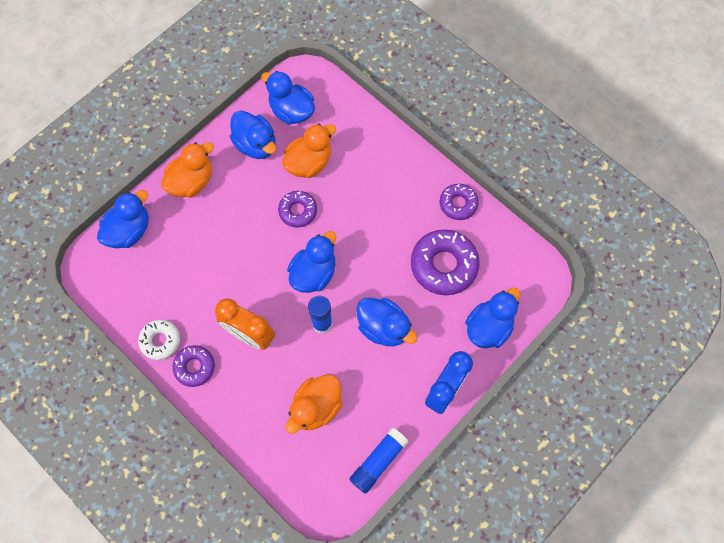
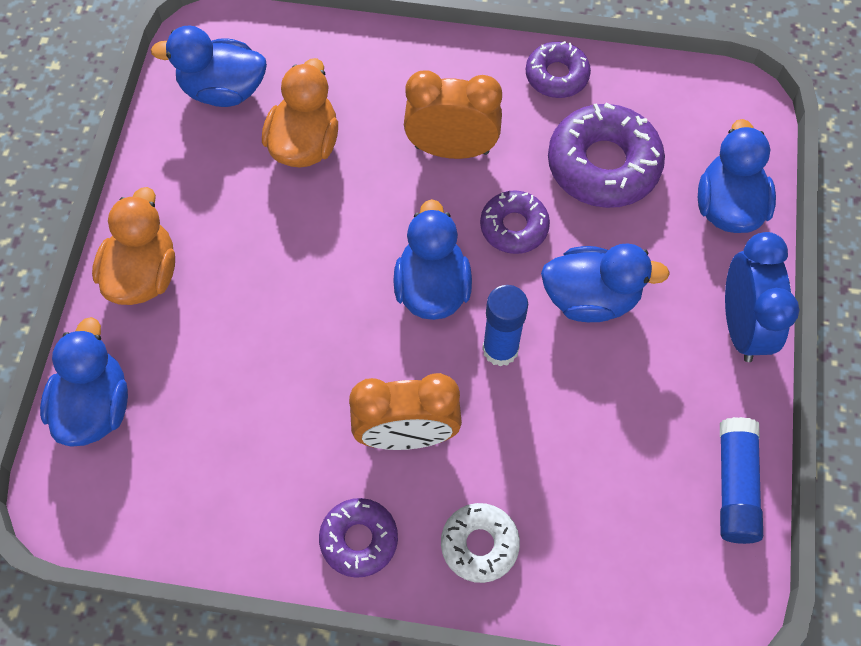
camera: 35 degrees left, 5 degrees down
white donut [138,319,180,360] -> white donut moved to [441,503,520,583]
blue duck [230,110,276,159] -> none
purple donut [278,191,317,228] -> purple donut moved to [480,190,550,254]
orange duck [285,374,343,434] -> none
none -> orange clock [404,70,502,159]

